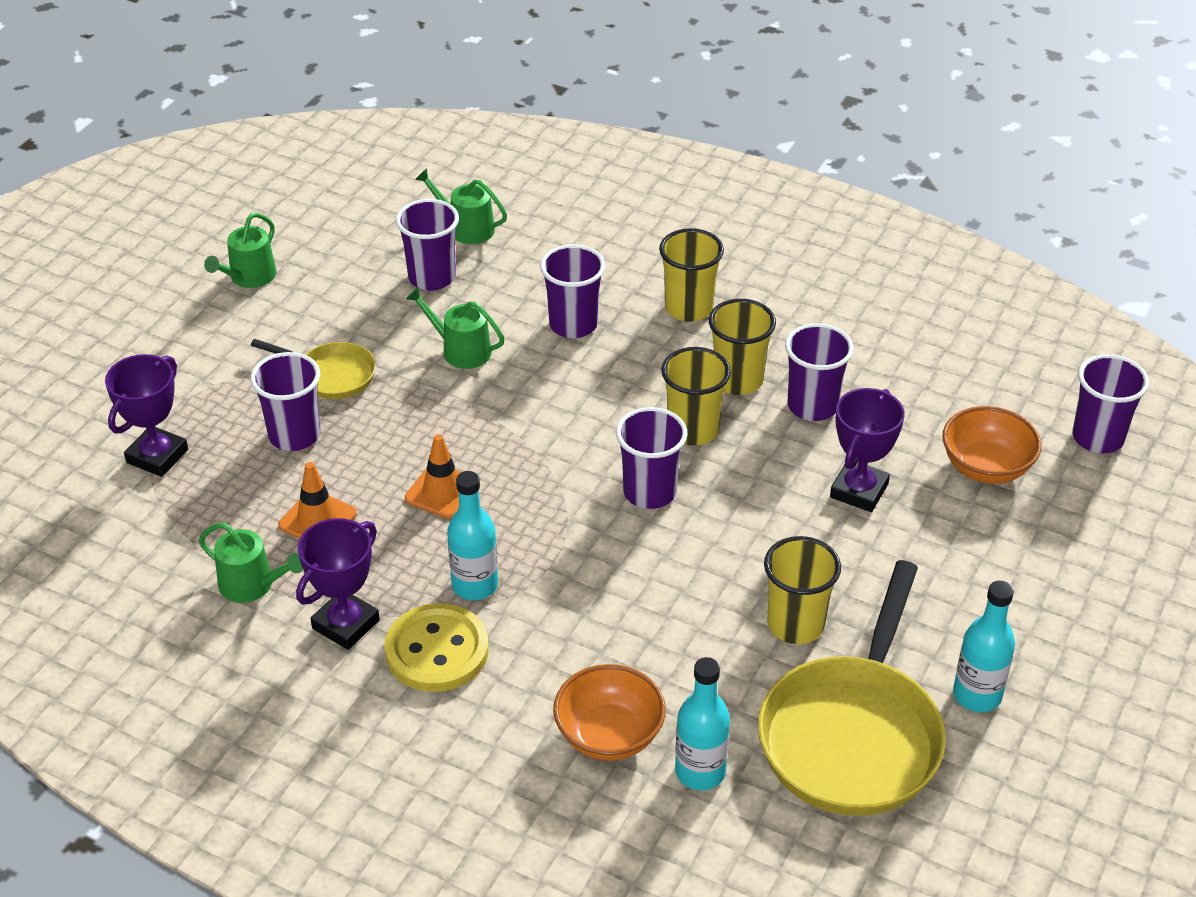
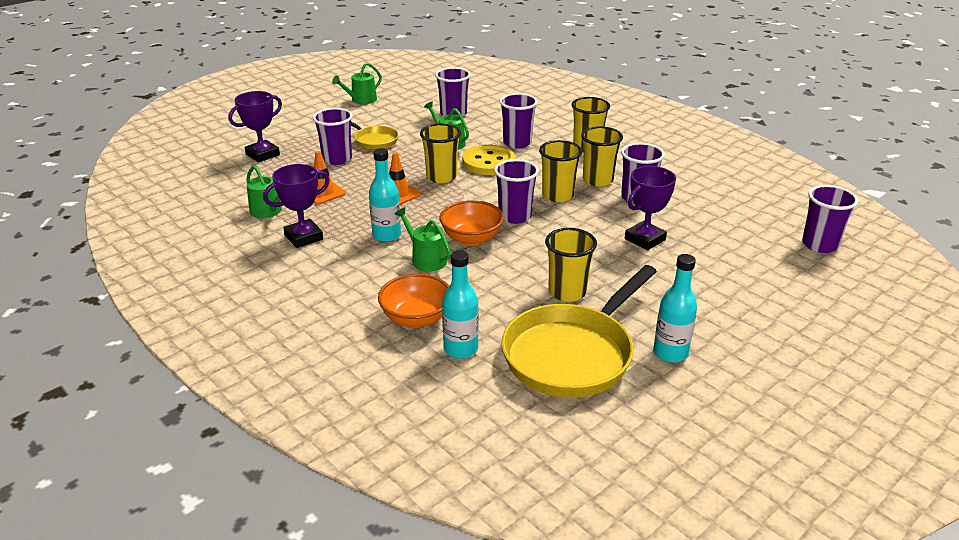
camera: 20 degrees right, 10 degrees down
yellow button [384,603,489,692] -> yellow button moved to [462,145,516,175]
green watering can [415,168,507,244] -> green watering can moved to [395,207,451,272]
orange bowl [942,406,1042,484] -> orange bowl moved to [439,200,504,246]
none -> yellow cup [420,124,461,183]

